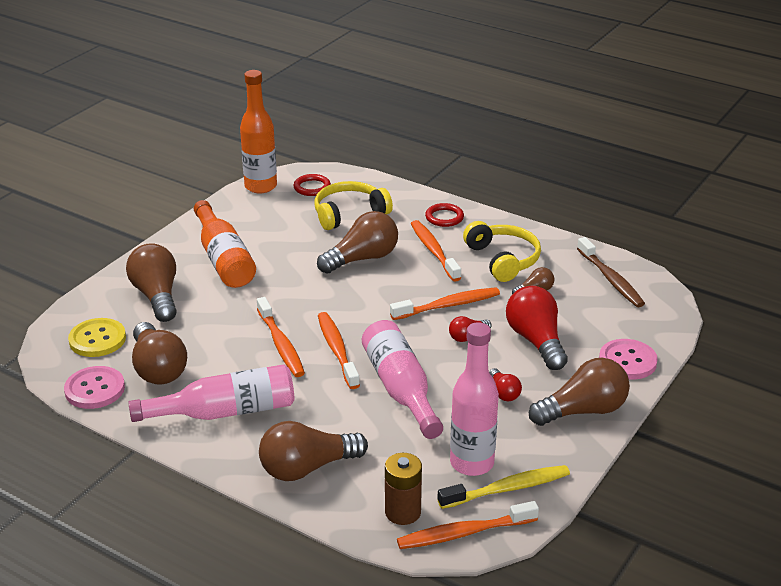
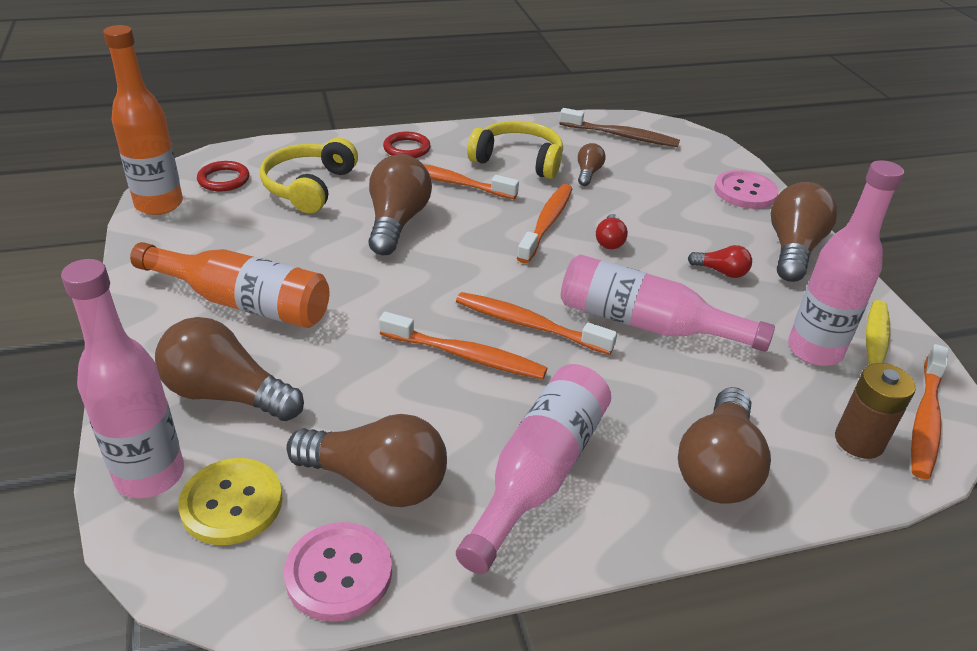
camera: 50 degrees left, 5 degrees up
red light bulb [506,286,568,370] -> none
none -> pink bottle [61,259,184,499]

